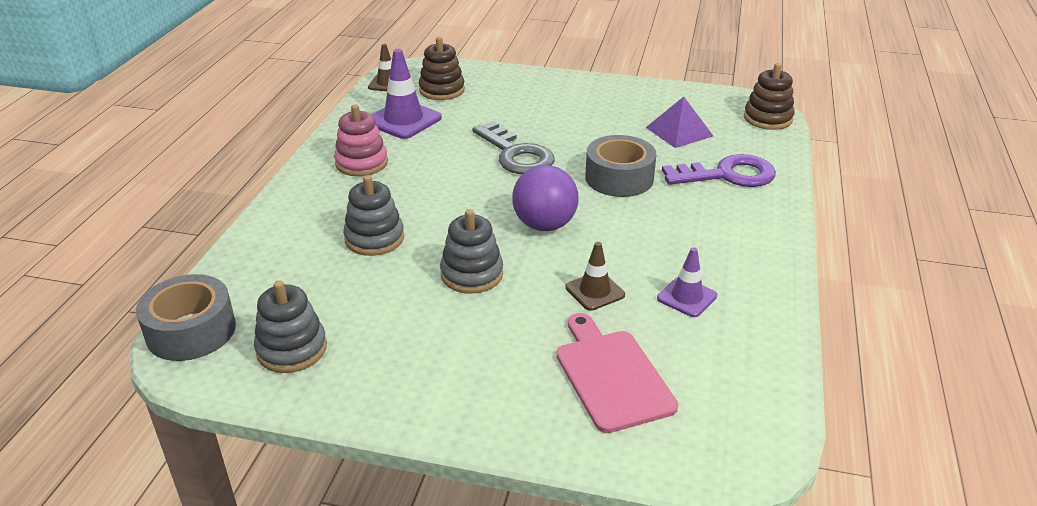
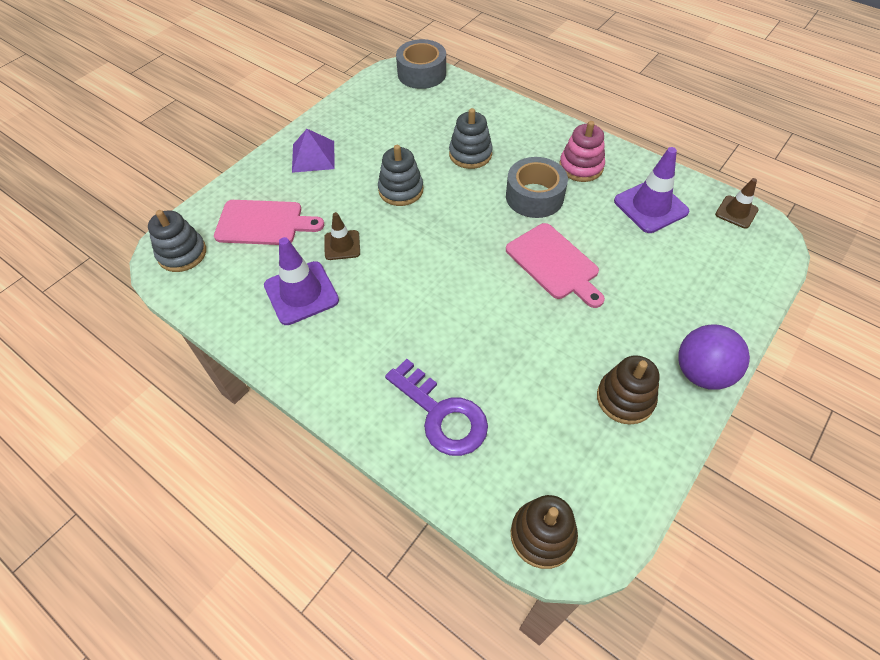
camera: 115 degrees right, 20 degrees up
grey stacking toy [254,280,327,373] -> grey stacking toy moved to [148,210,206,272]
brown stacking toy [419,37,465,100] -> brown stacking toy moved to [597,355,659,425]
grey key [472,121,555,174] -> pink cutting board [506,223,605,308]
purple ball [512,165,579,231] -> purple ball moved to [678,325,750,390]
grey tape [585,135,656,197] -> grey tape moved to [506,157,568,218]
purple pyramid [646,97,713,148] -> purple pyramid moved to [292,129,335,173]
purple traffic cone [657,247,717,317] -> purple traffic cone [264,237,339,325], size x1.67
purple key [662,154,776,187] -> purple key turned 60 degrees counterclockwise [385,359,488,456]

